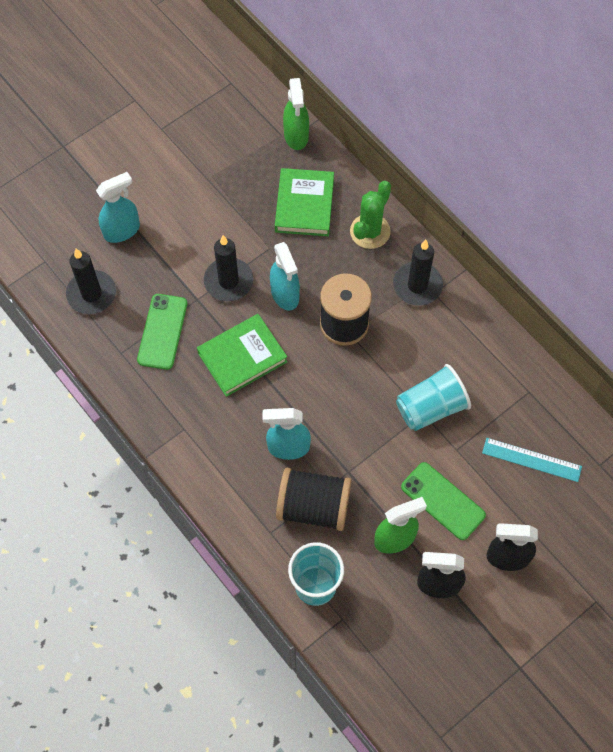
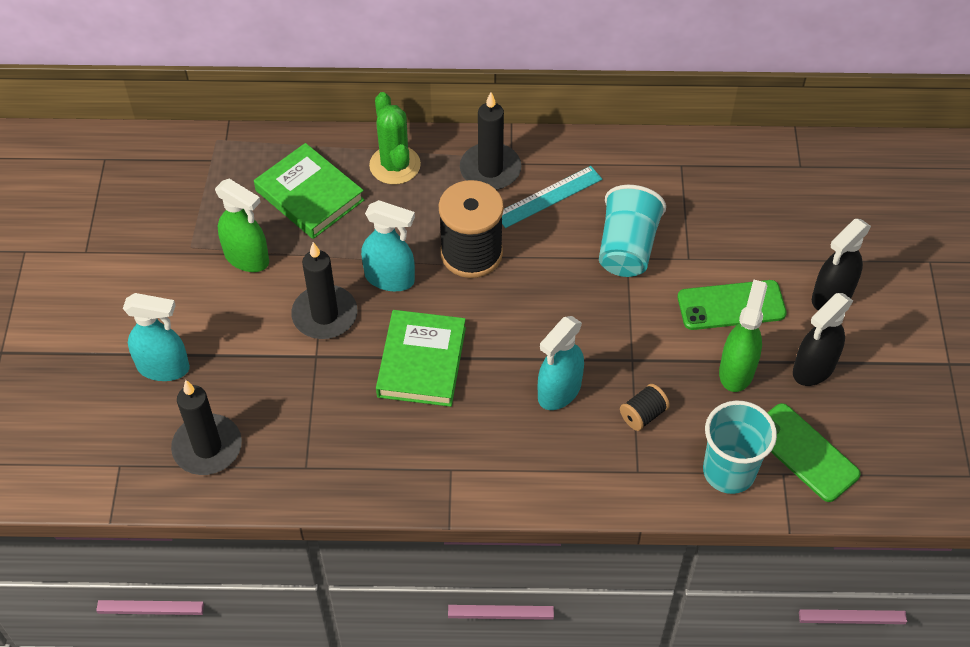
camera: 50 degrees left, 10 degrees down
turquoise spray bottle [96,172,140,243] -> turquoise spray bottle turned 90 degrees clockwise [123,293,190,381]
green phone [137,294,187,370] -> green phone moved to [767,403,861,502]
black spool [276,468,351,531] -> black spool [620,384,670,431], size x0.47
green spray bottle [283,78,309,150] -> green spray bottle moved to [215,179,269,272]
turquoise ruler [482,438,582,482] -> turquoise ruler moved to [502,166,602,228]

